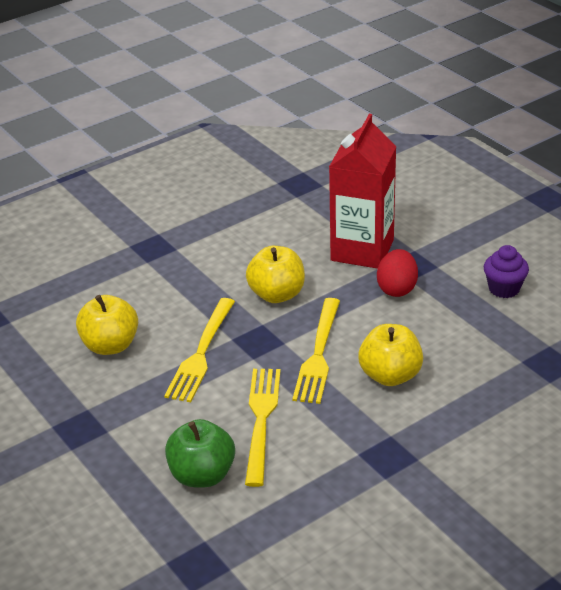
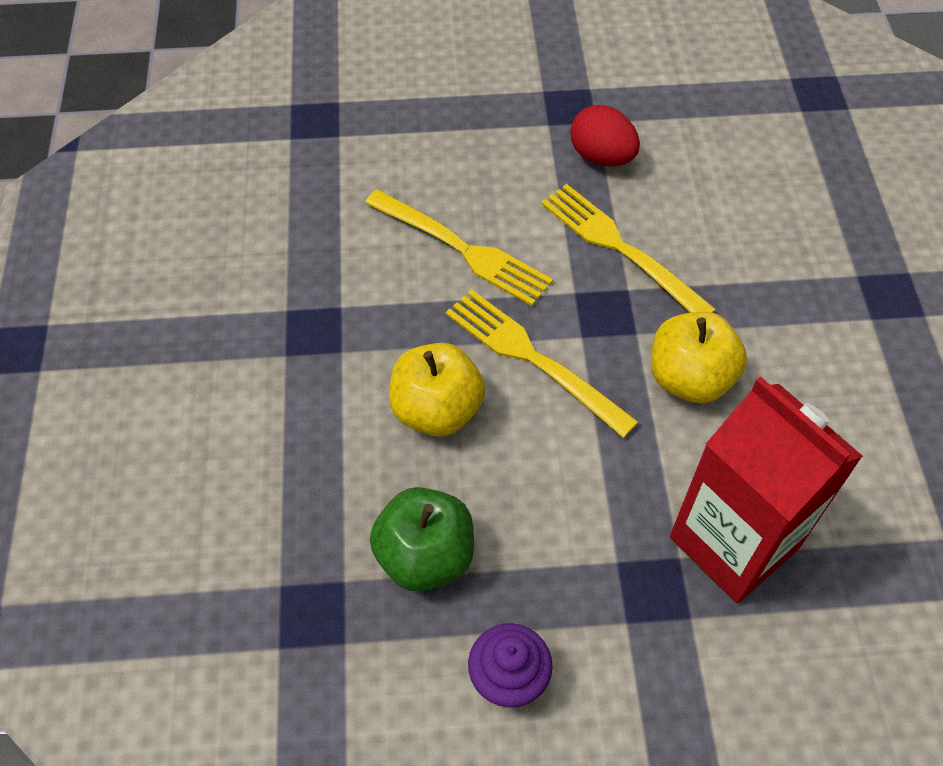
camera: 120 degrees right, 20 degrees up
yellow apple [76,295,138,355] -> none
green apple [165,419,235,487] -> green apple moved to [370,487,474,592]
red egg [377,249,418,297] -> red egg moved to [570,105,640,167]

